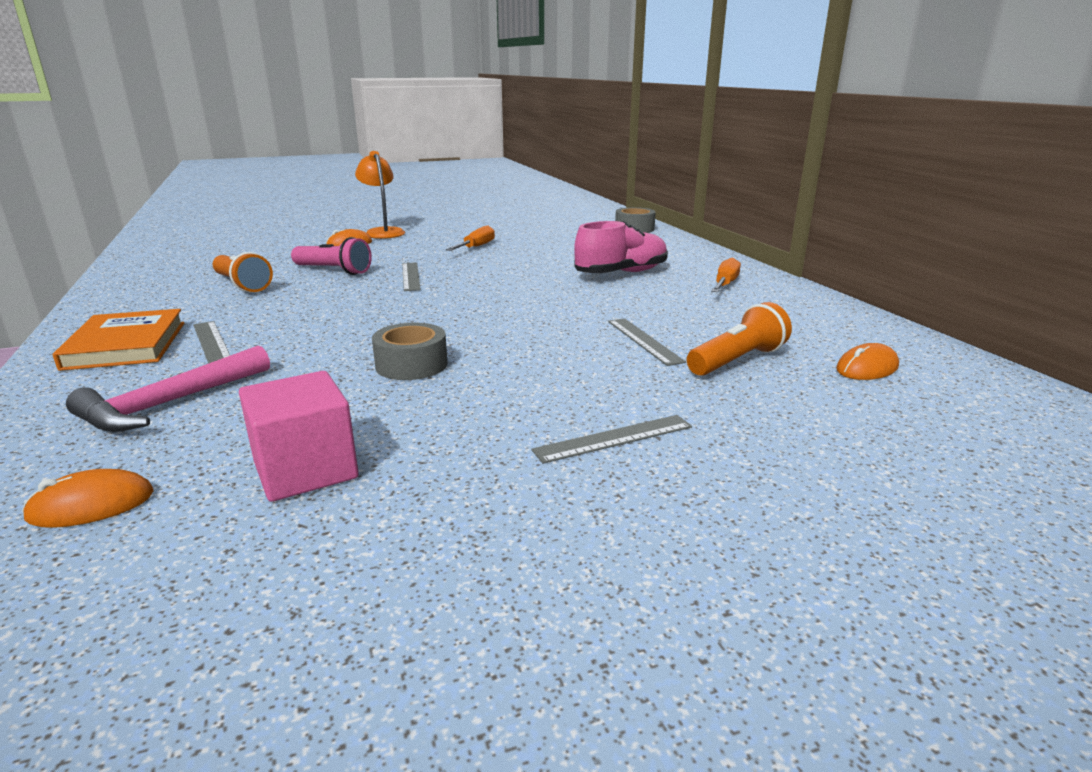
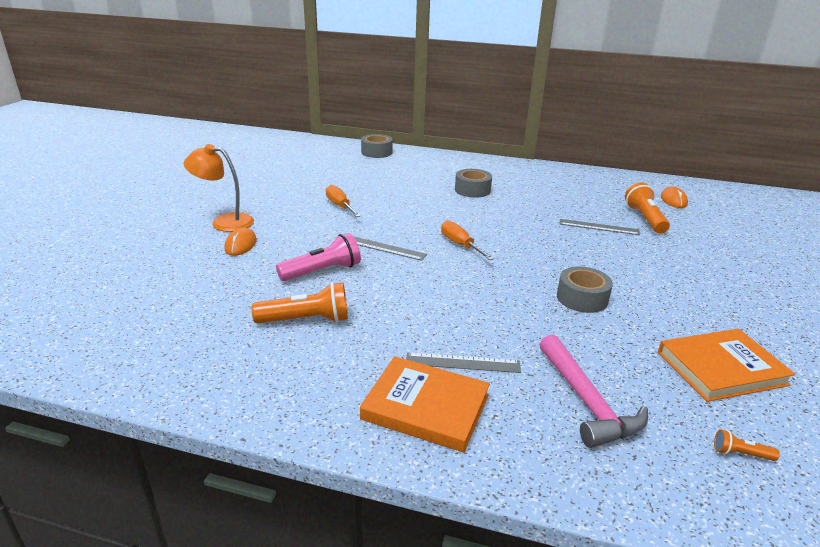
camera: 55 degrees left, 5 degrees up
orange mouse [22,469,154,528] -> orange flashlight [714,429,780,461]
pink cube [239,371,359,502] -> orange book [658,329,796,402]
grey ruler [532,415,692,464] -> none
pink shoe [574,221,668,273] -> grey tape [455,169,492,198]
orange screwdriver [711,258,741,292] -> orange screwdriver moved to [441,220,495,260]

